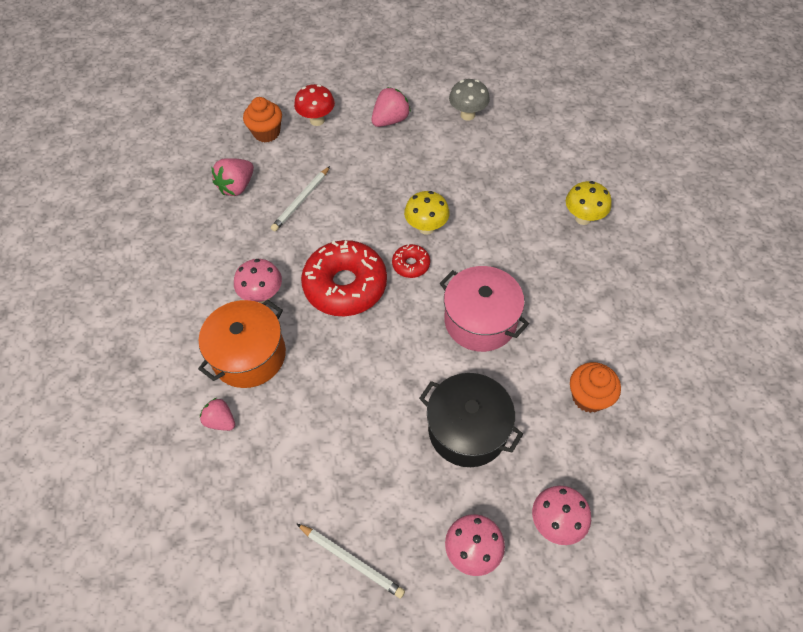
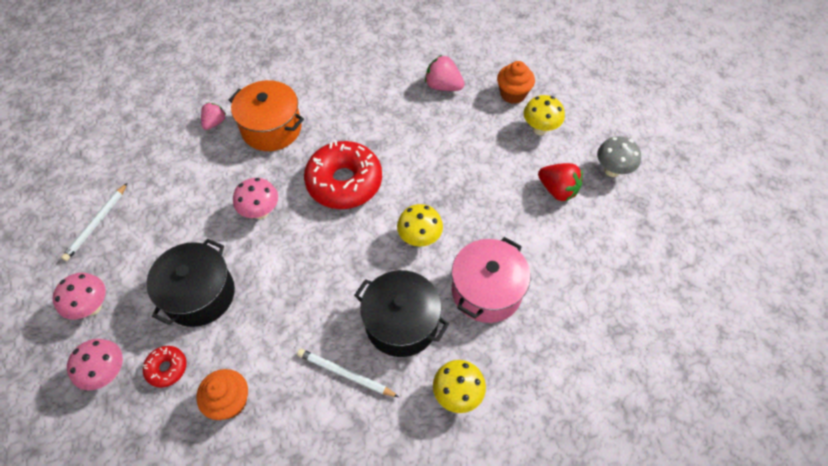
camera: 80 degrees right, 0 degrees up
pink mushroom [234,259,282,303] -> pink mushroom moved to [233,178,278,219]
white pencil [271,166,330,232] -> white pencil moved to [297,349,399,397]
red mushroom [294,84,335,126] -> yellow mushroom [523,95,565,135]
pink strawberry [371,87,411,127] -> red strawberry [538,163,583,201]
red donut [392,244,430,278] -> red donut moved to [143,346,187,388]
pink pot [440,266,529,352] -> pink pot moved to [452,237,531,323]
grey mushroom [449,79,490,121] -> grey mushroom moved to [597,136,641,177]
none -> black pot [354,270,449,357]

